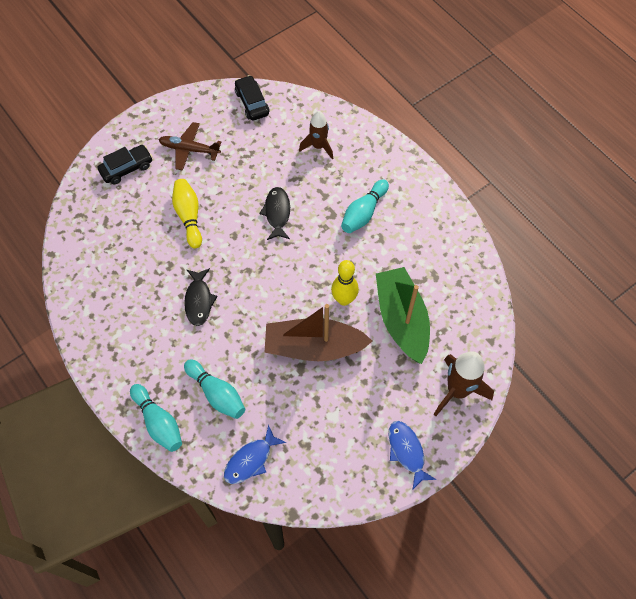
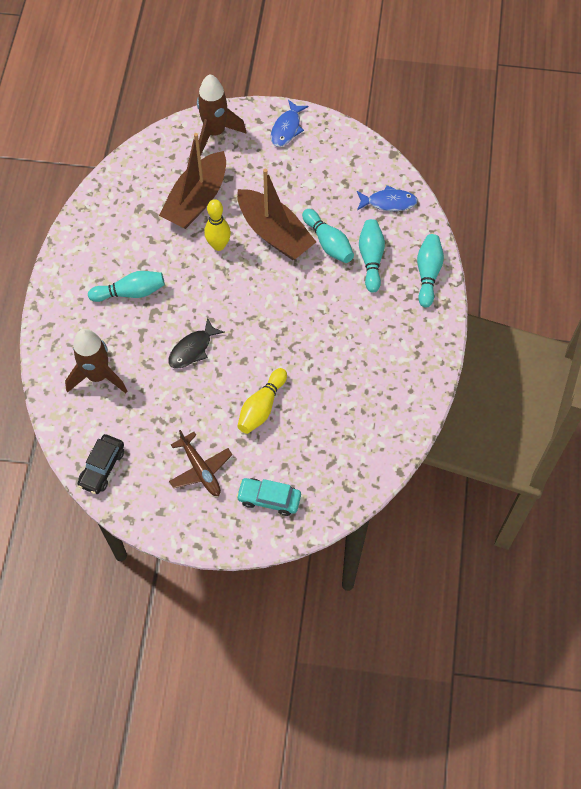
camera: 135 degrees left, 0 degrees up
black car [97,145,153,184] -> turquoise car [236,478,301,516]
black fish [184,268,218,326] -> none
brown rocket [299,111,333,159] -> brown rocket [65,329,127,393], size x1.52
green boat [376,267,430,364] -> brown boat [159,133,226,229]
none -> turquoise bowling pin [302,209,354,263]

